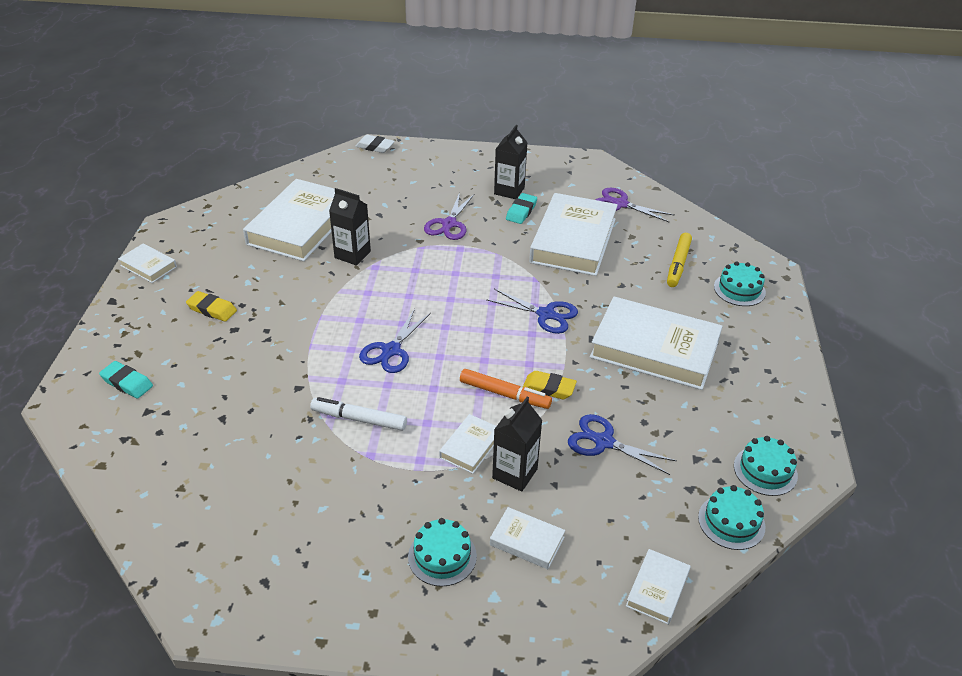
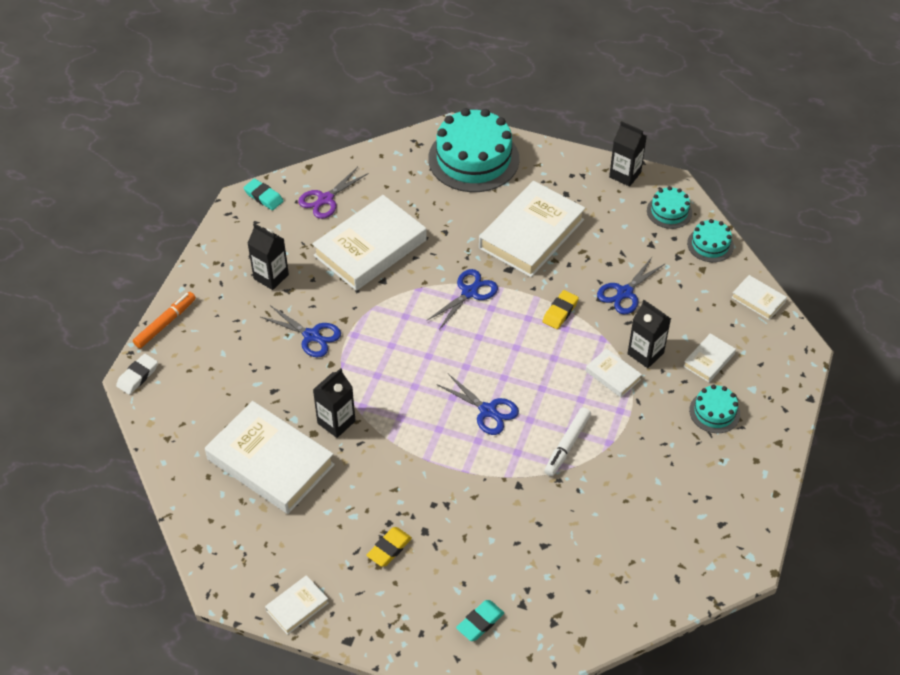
camera: 75 degrees left, 10 degrees up
purple scissors [424,192,474,240] -> blue scissors [261,305,341,358]
orange marker [460,369,552,409] -> orange marker moved to [133,292,196,348]
turquoise eraser [506,193,537,224] -> turquoise eraser moved to [243,179,283,210]
white book [529,193,618,276] -> white book turned 75 degrees counterclockwise [312,195,427,291]
yellow marker [667,233,692,287] -> none
turquoise cake [714,261,766,306] -> turquoise cake [428,108,519,192], size x2.08
none -> black carton [609,121,647,187]

